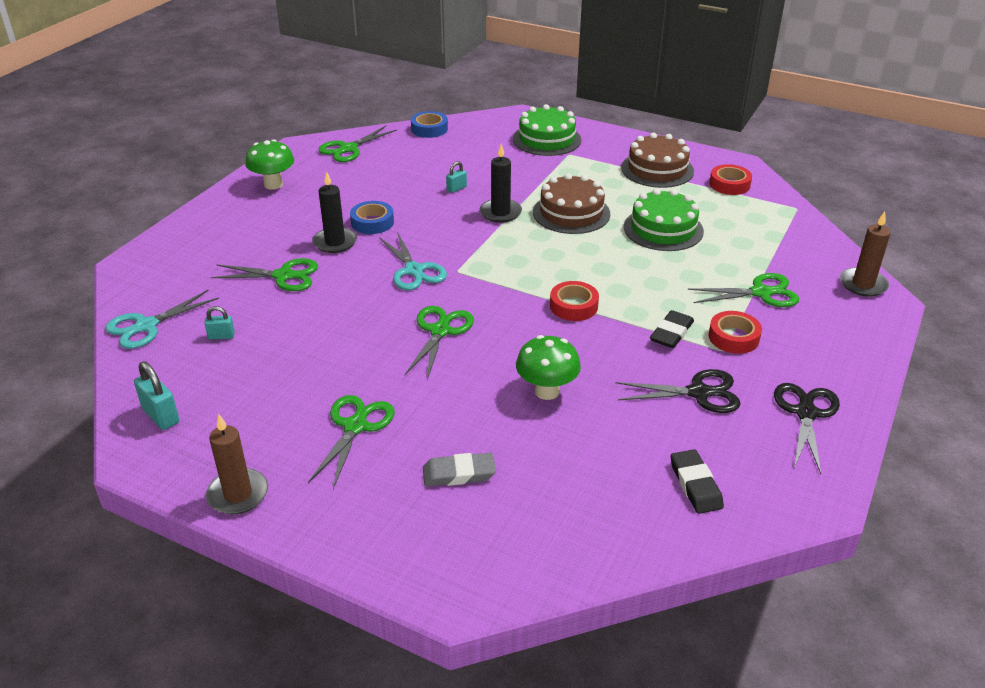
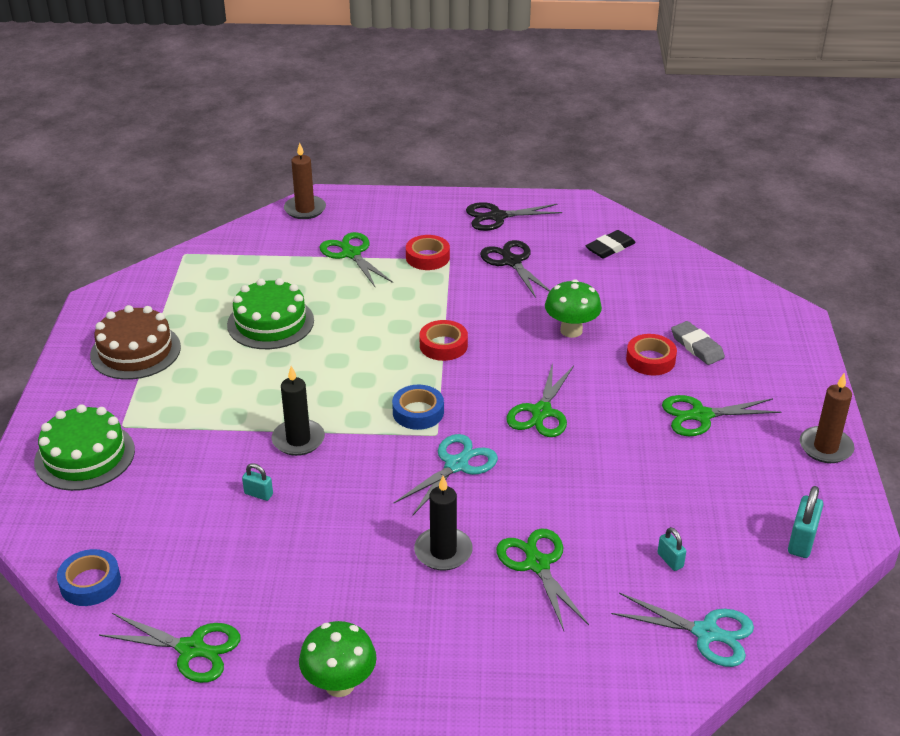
camera: 115 degrees left, 0 degrees up
blue tape [350,201,394,234] -> blue tape moved to [392,385,444,430]
green scissors [405,306,474,380] -> green scissors turned 60 degrees counterclockwise [506,363,574,437]
brown cake [533,173,610,234] -> none
black eraser [650,310,694,348] -> none
red tape [709,164,752,195] -> red tape moved to [626,334,677,375]

